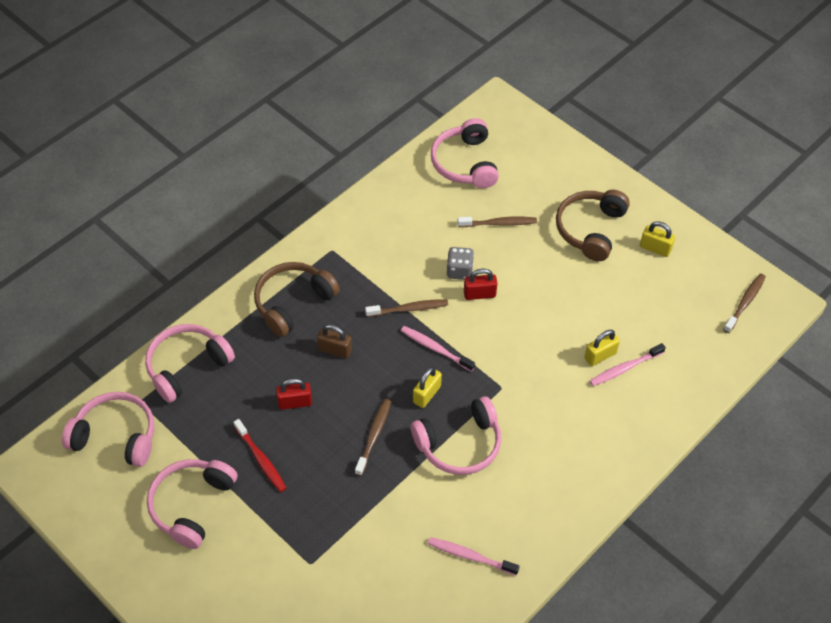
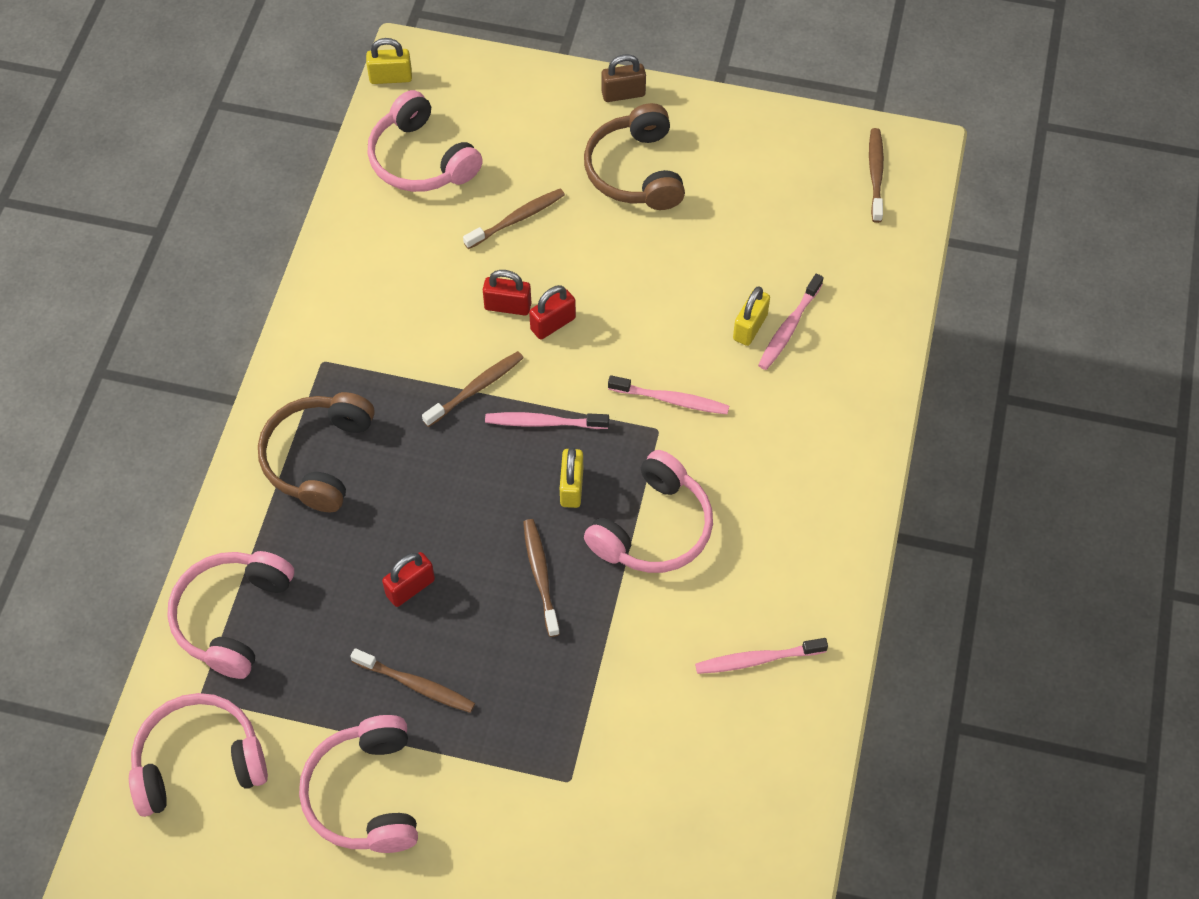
camera: 30 degrees left, 5 degrees up
red toothbrush [233,419,286,492] -> brown toothbrush [350,648,475,713]
brown padlock [317,324,352,359] -> brown padlock moved to [601,54,646,102]
grey dice [447,247,474,280] -> red padlock [483,270,531,315]
yellow padlock [640,221,675,257] -> yellow padlock moved to [366,38,412,84]
none -> pink toothbrush [608,375,729,414]

